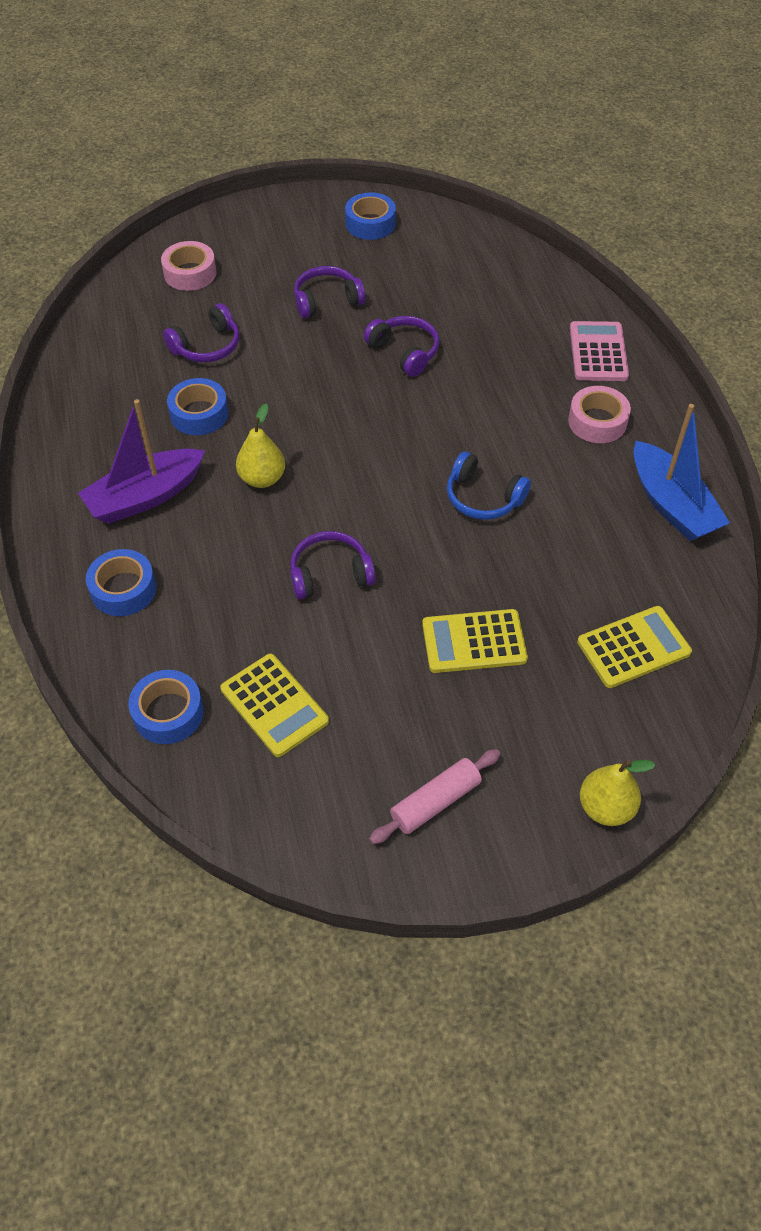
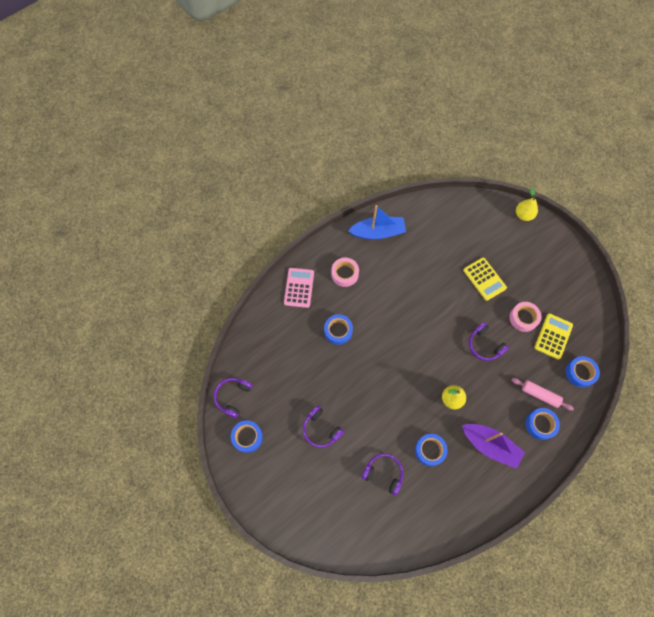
camera: 115 degrees left, 15 degrees up
pink tape [161,241,216,291] -> pink tape moved to [510,302,541,332]
purple headphones [364,316,439,377] -> purple headphones moved to [214,378,252,418]
pink rolling pin [369,749,500,844] -> pink rolling pin moved to [511,378,574,411]
blue headphones [447,451,531,520] -> none
pink calculator [570,321,629,381] -> pink calculator turned 120 degrees clockwise [284,268,314,308]
yellow calculator [577,606,692,688] -> none
blue boat [634,404,730,541] -> blue boat turned 45 degrees clockwise [348,205,406,240]
none -> blue tape [324,314,353,345]

